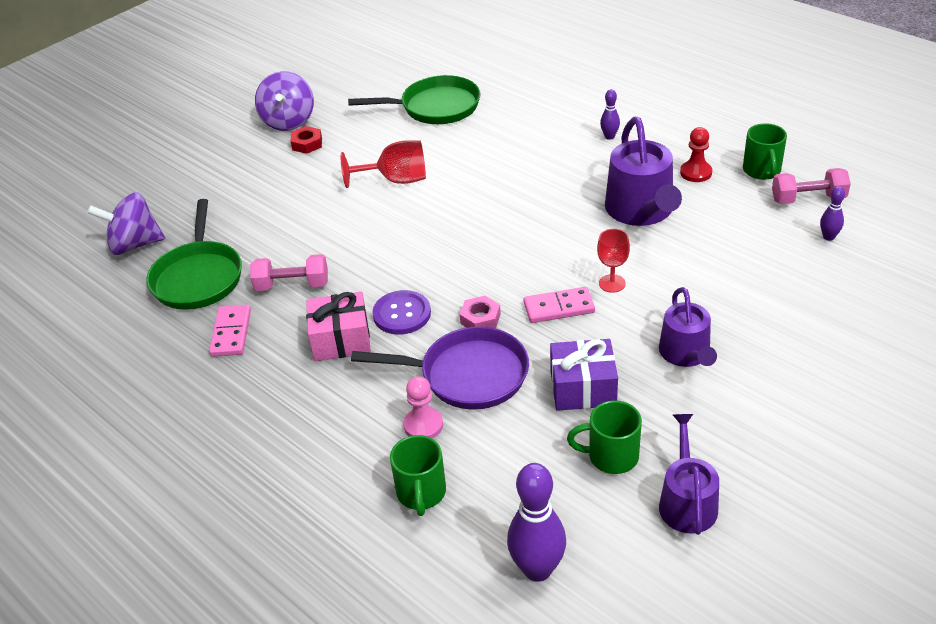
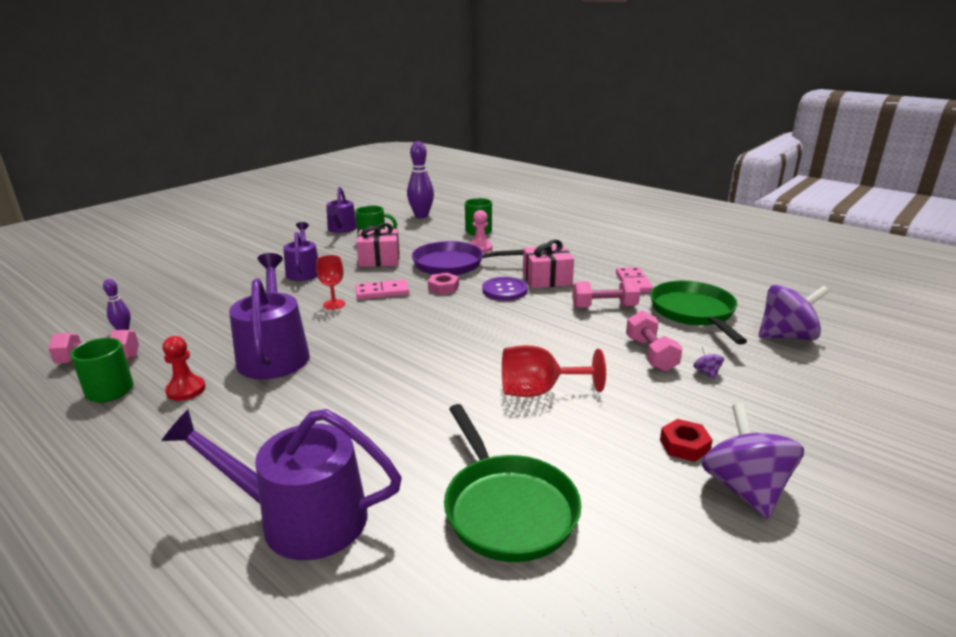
camera: 175 degrees right, 15 degrees down
green pan [348,75,480,124] -> green pan turned 105 degrees counterclockwise [444,404,581,562]
purple gift [550,339,618,411] -> pink gift [356,223,400,267]
purple bowling pin [600,89,620,140] -> none
none -> purple watering can [161,409,402,560]
none -> pink dumbbell [626,311,683,372]
none -> purple spinning top [693,346,724,379]

